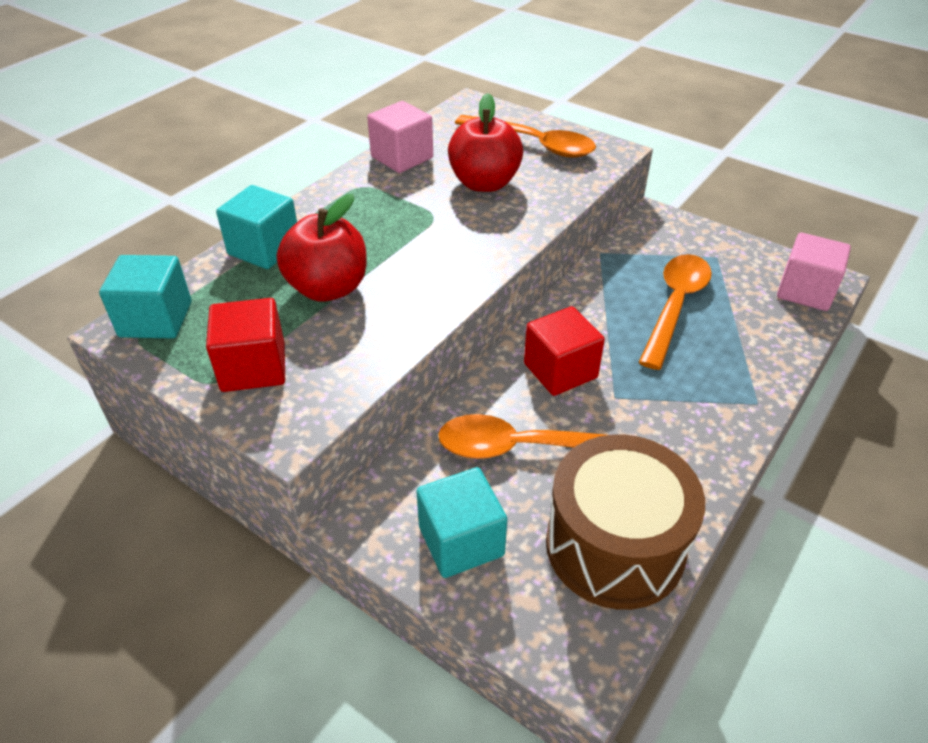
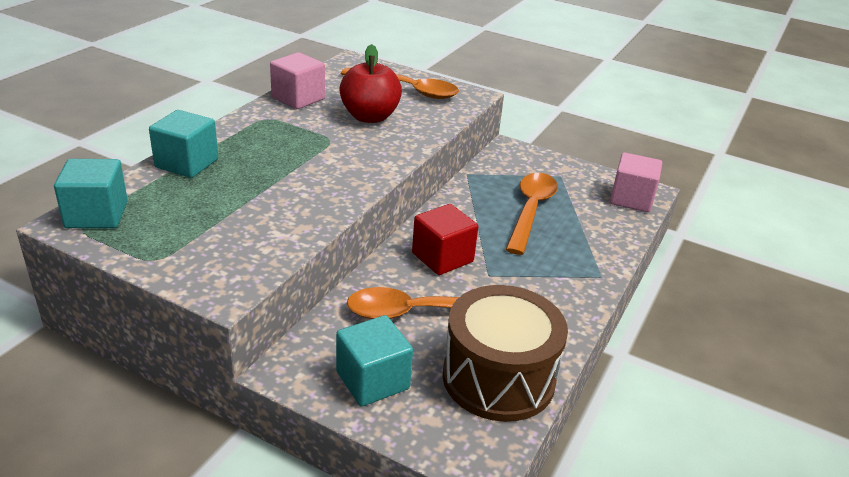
camera: 10 degrees left, 10 degrees down
red cube [206,298,285,392] -> none
red apple [277,194,367,302] -> none

